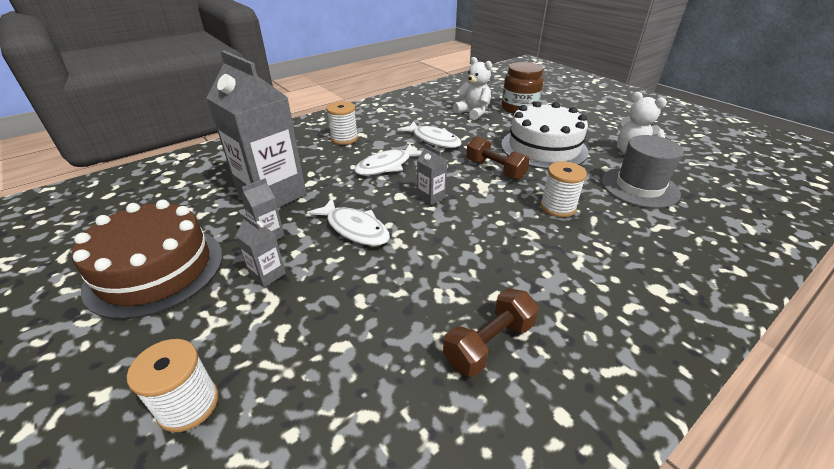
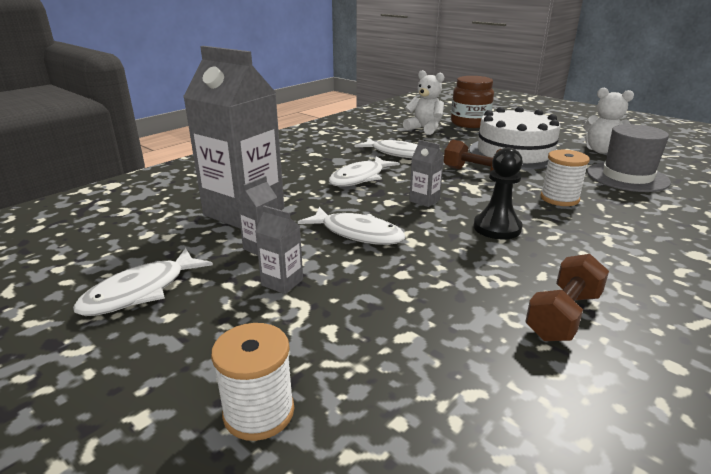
camera: 10 degrees left, 10 degrees down
brown cake [72,200,223,319] -> white fish [73,248,213,316]
white spool [326,102,358,145] -> none
none -> black pawn [474,148,523,239]

